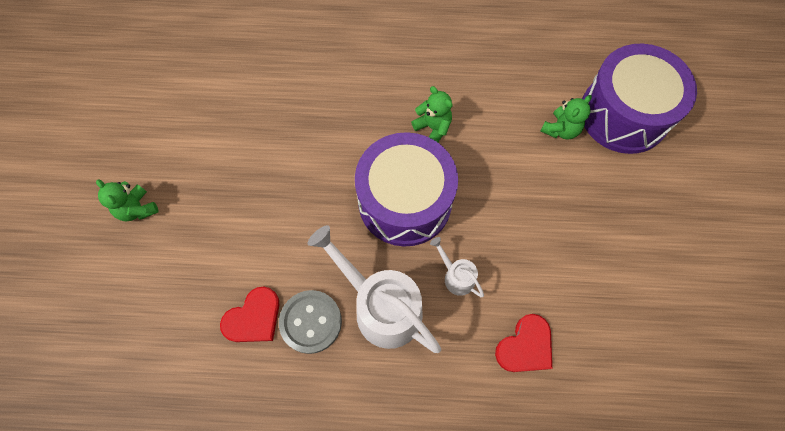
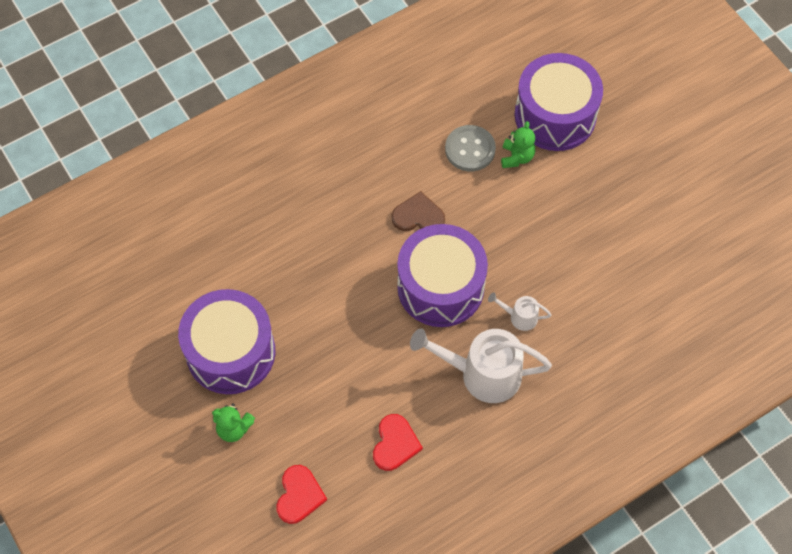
camera: 35 degrees left, 5 degrees down
grey button [279,290,342,354] -> grey button moved to [445,125,496,171]
green teddy bear [411,86,453,142] -> brown heart [392,191,445,231]
red heart [495,314,552,372] -> red heart moved to [276,465,327,524]
none -> purple drum [178,289,275,394]

